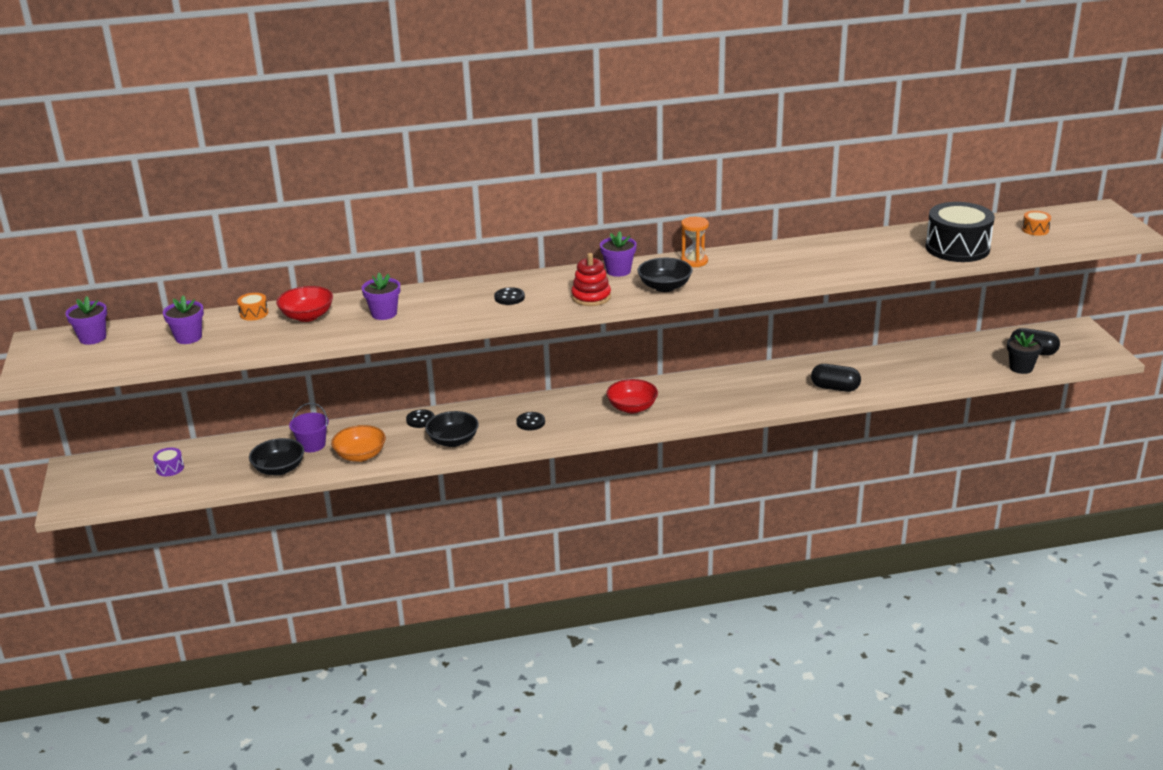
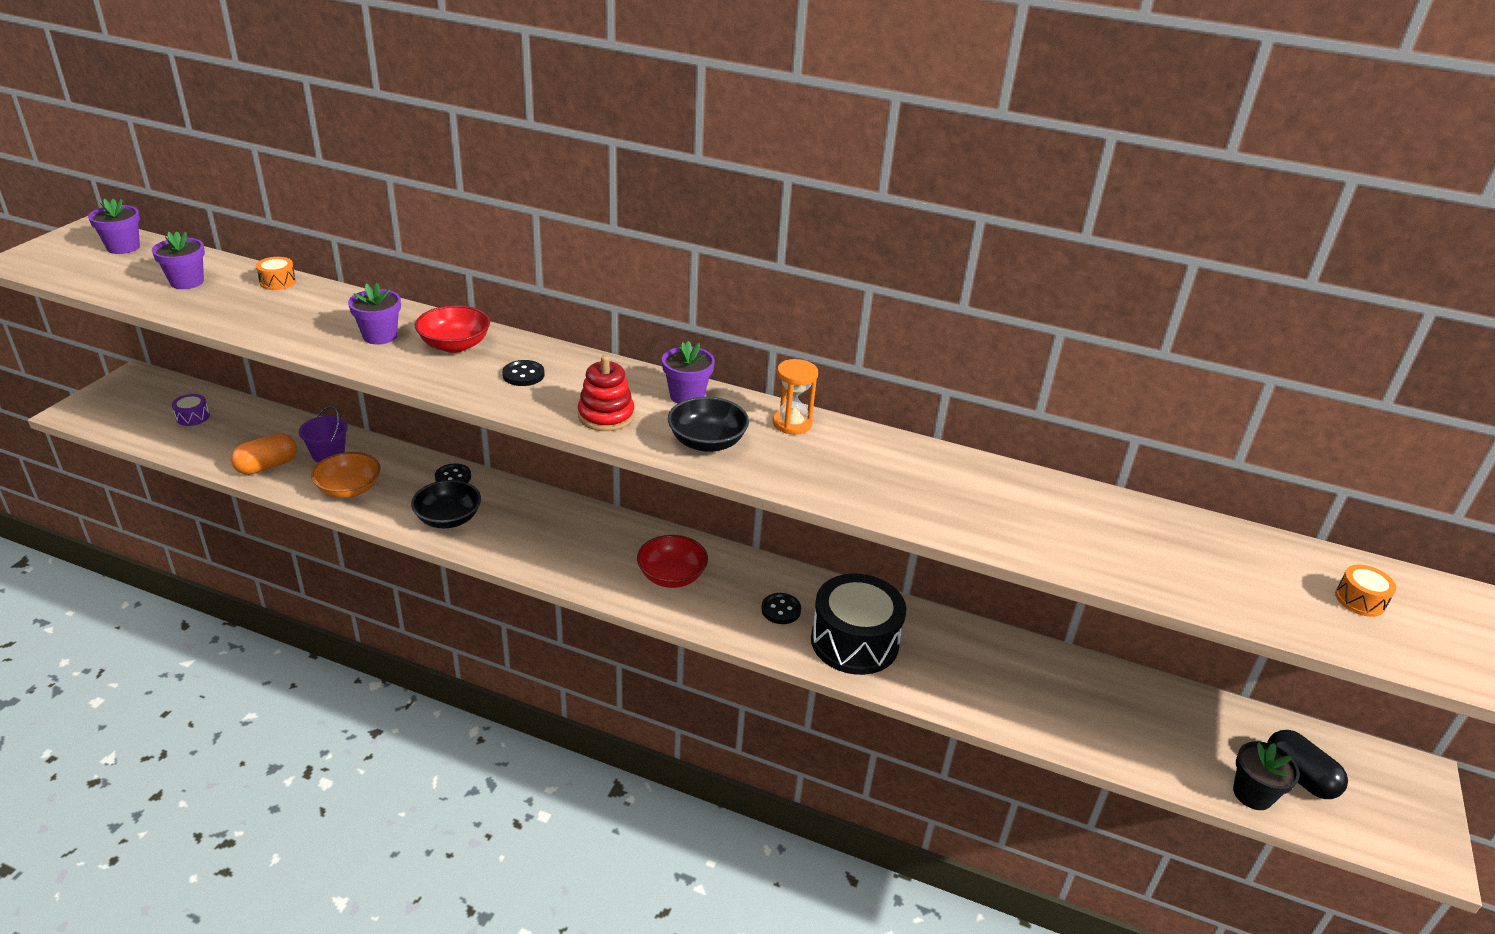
camera: 30 degrees right, 5 degrees up
black bowl [249,438,304,476] -> orange capsule [231,433,297,475]
red bowl [276,286,333,322] -> red bowl moved to [415,305,490,353]
black button [516,412,545,431] -> black button moved to [761,593,801,624]
black capsule [811,364,861,392] -> none
black drum [926,202,995,262] -> black drum moved to [811,573,906,675]

